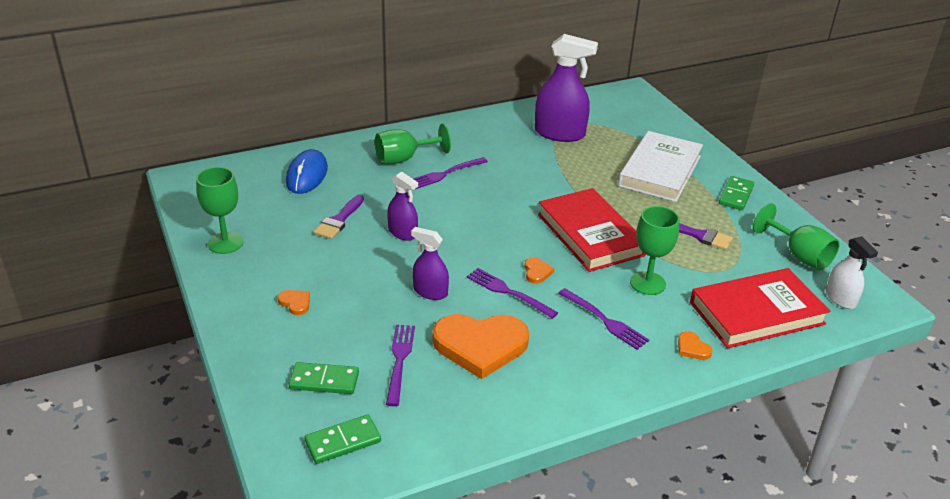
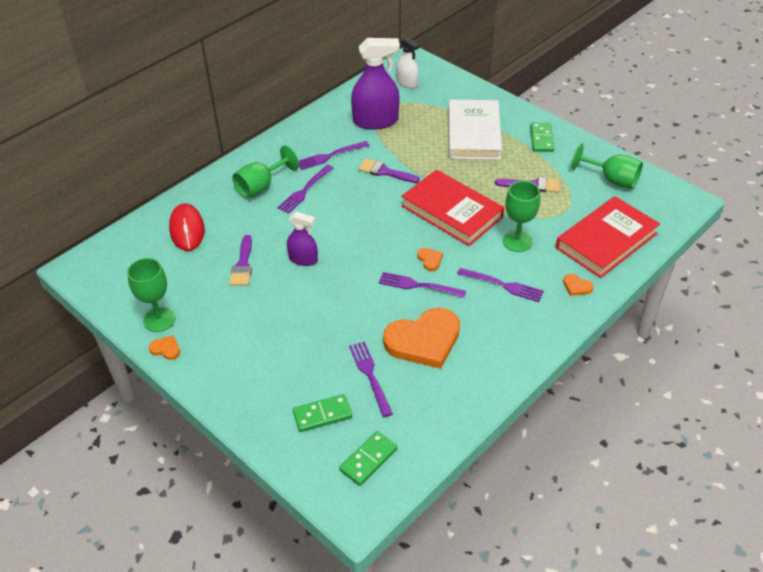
camera: 20 degrees left, 10 degrees up
orange heart [278,290,310,315] -> orange heart moved to [149,335,180,360]
blue mouse [286,149,328,194] -> red mouse [169,203,205,251]
purple spray bottle [411,227,449,300] -> none
white spray bottle [826,236,878,309] -> white spray bottle moved to [396,37,420,88]
none -> purple fork [299,141,369,170]
none -> purple brush [358,159,420,183]

